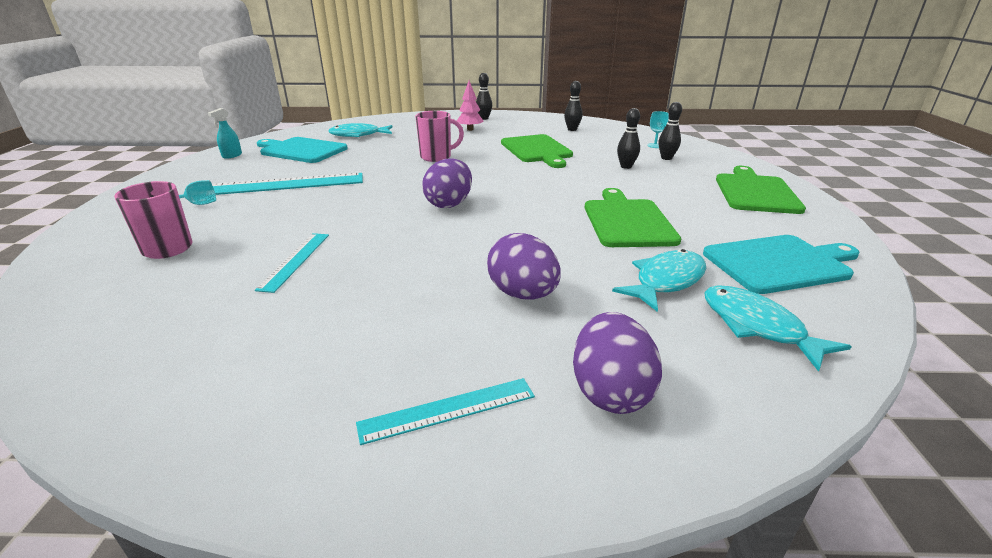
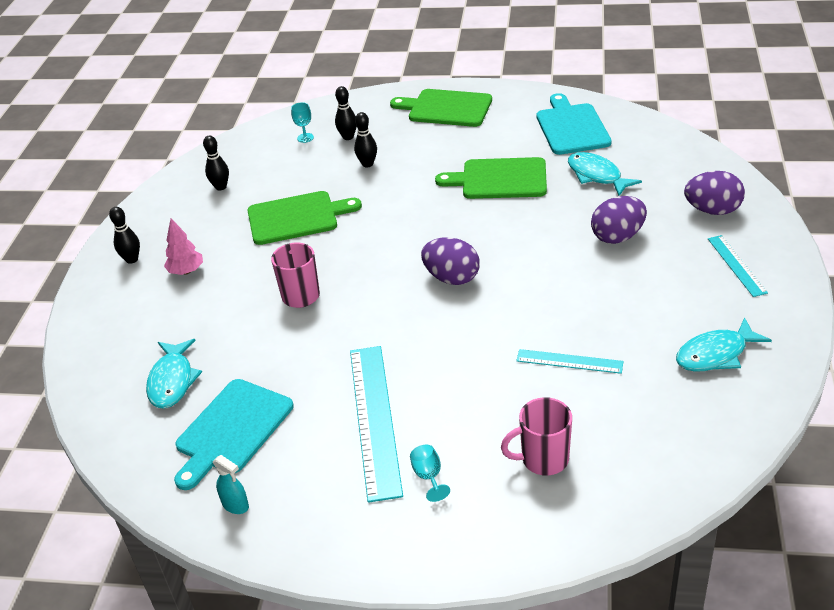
camera: 80 degrees left, 10 degrees up
turquoise fish [704,285,852,372] -> turquoise fish moved to [676,317,772,372]

